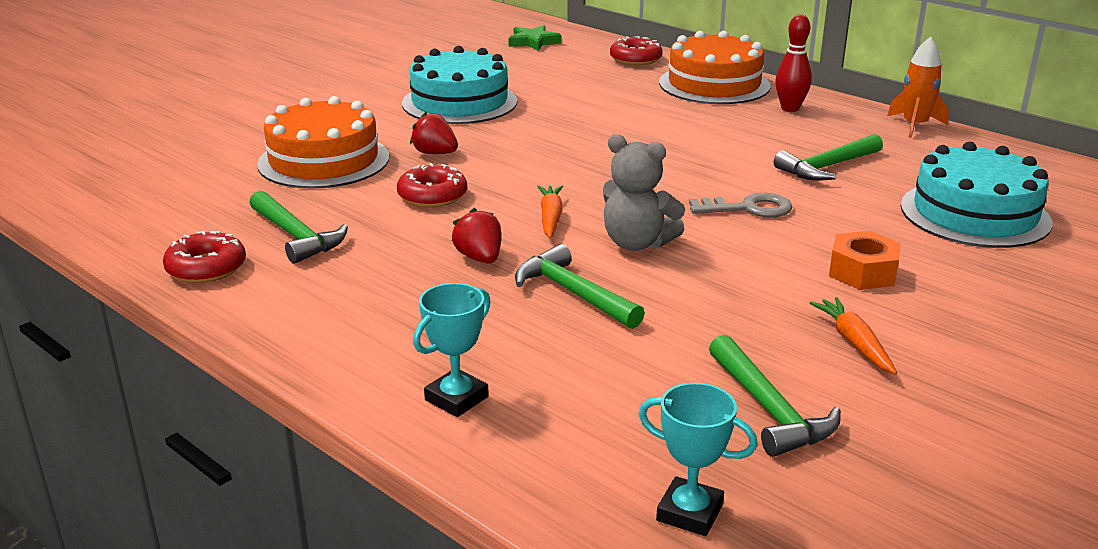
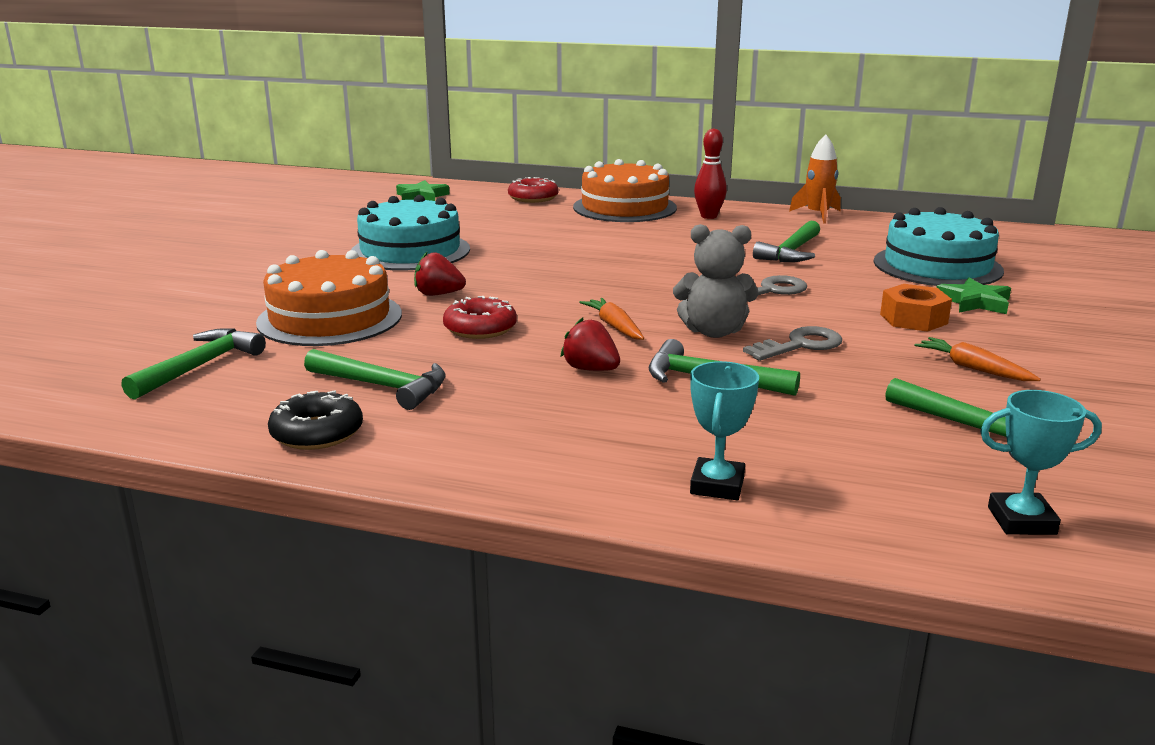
camera: 25 degrees left, 5 degrees down
red donut [163,231,246,283] -> black donut [268,390,363,450]
none -> green hammer [121,328,266,400]
none -> grey key [743,326,842,361]
none -> green star [936,278,1011,314]

